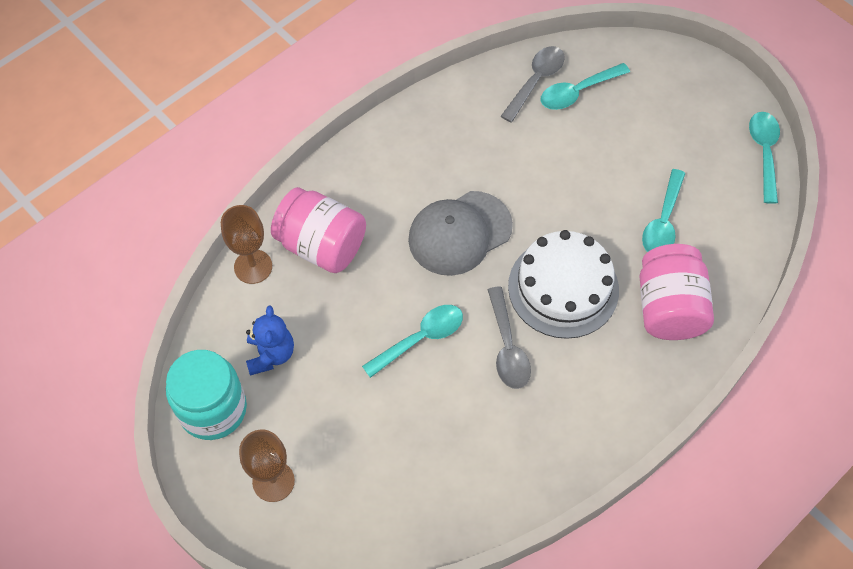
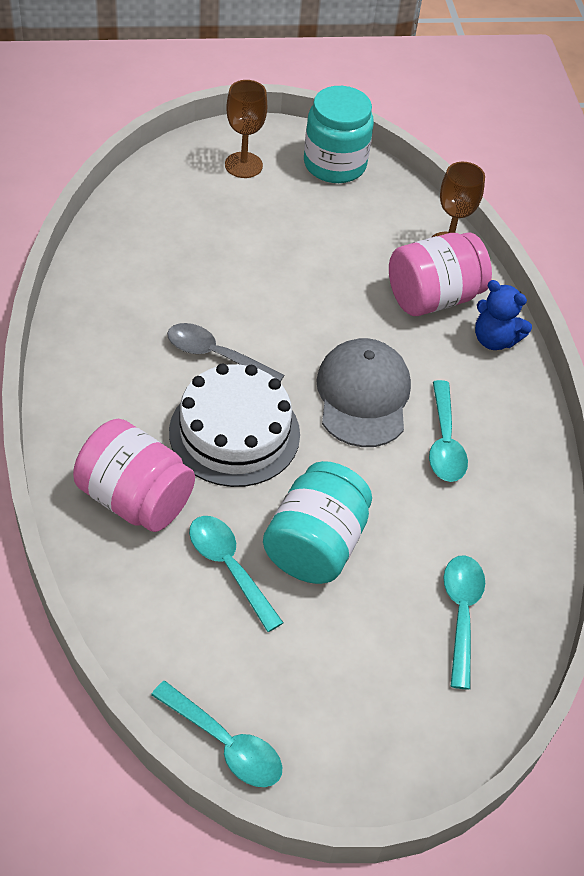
camera: 120 degrees right, 10 degrees down
blue teddy bear [246,306,294,375] -> blue teddy bear moved to [475,280,532,350]
turquoise spoon [362,305,463,378] -> turquoise spoon moved to [429,380,468,482]
grey spoon [501,46,565,122] -> none
none -> turquoise jar [263,461,372,584]

